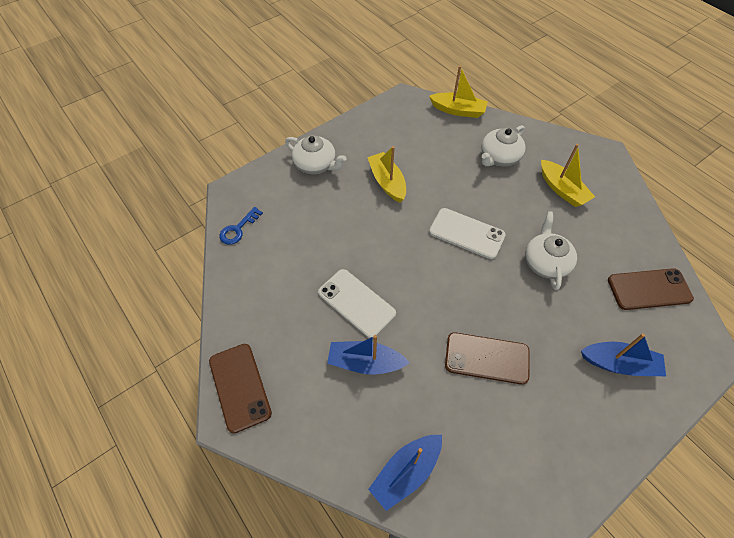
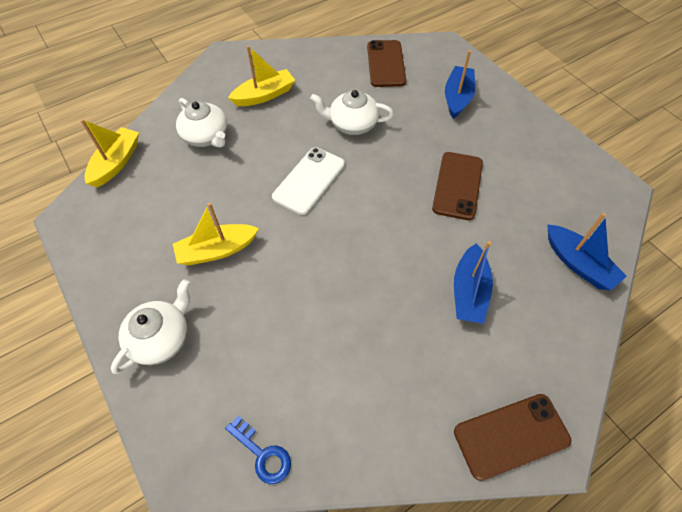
camera: 85 degrees left, 0 degrees up
white phone [318,269,396,338] -> none

